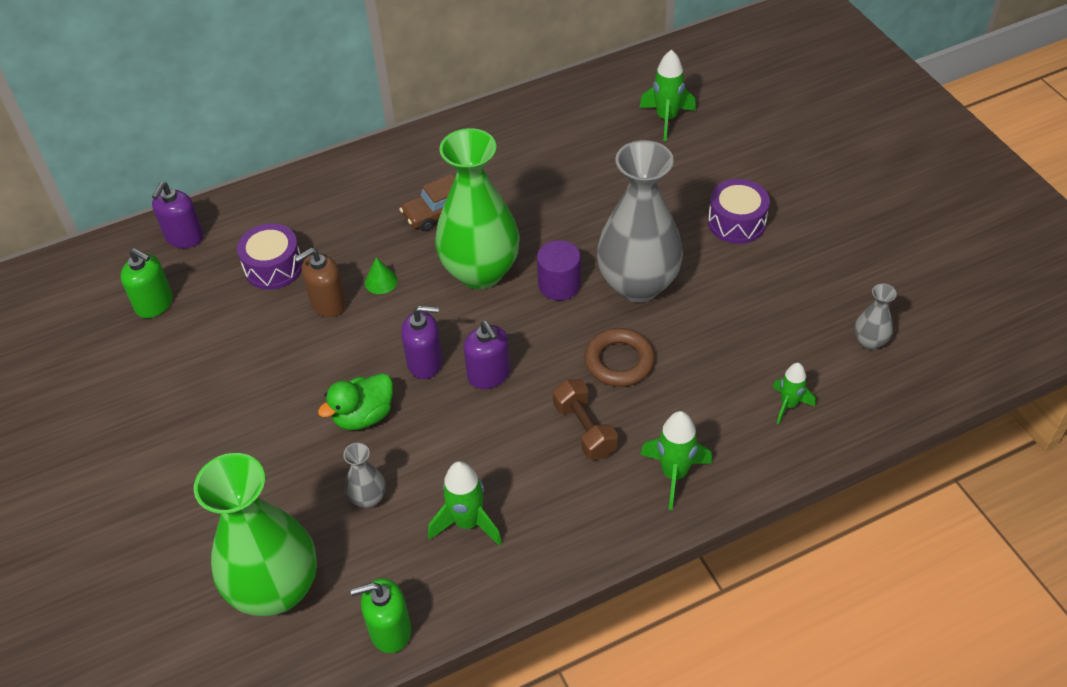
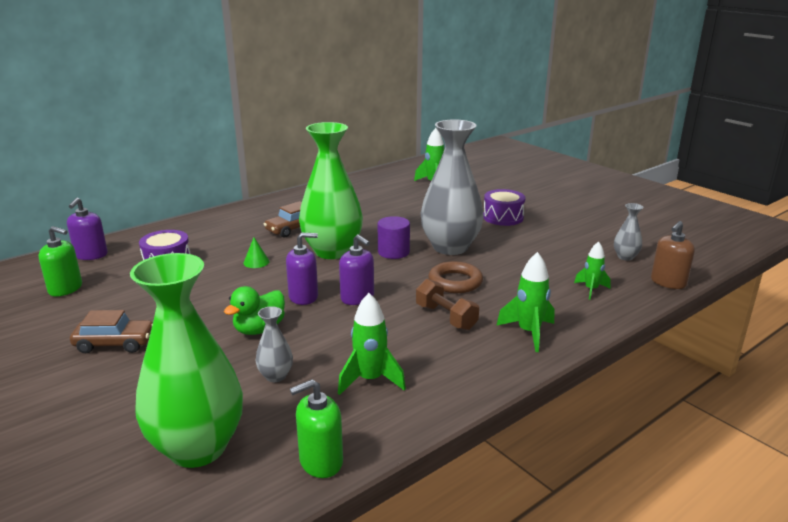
camera: 15 degrees left, 25 degrees down
brown soap dispenser [295,248,346,317] -> brown soap dispenser moved to [651,221,695,289]
none -> brown car [70,310,153,353]

